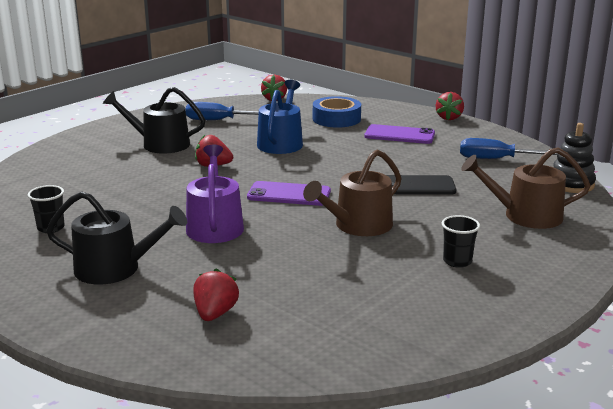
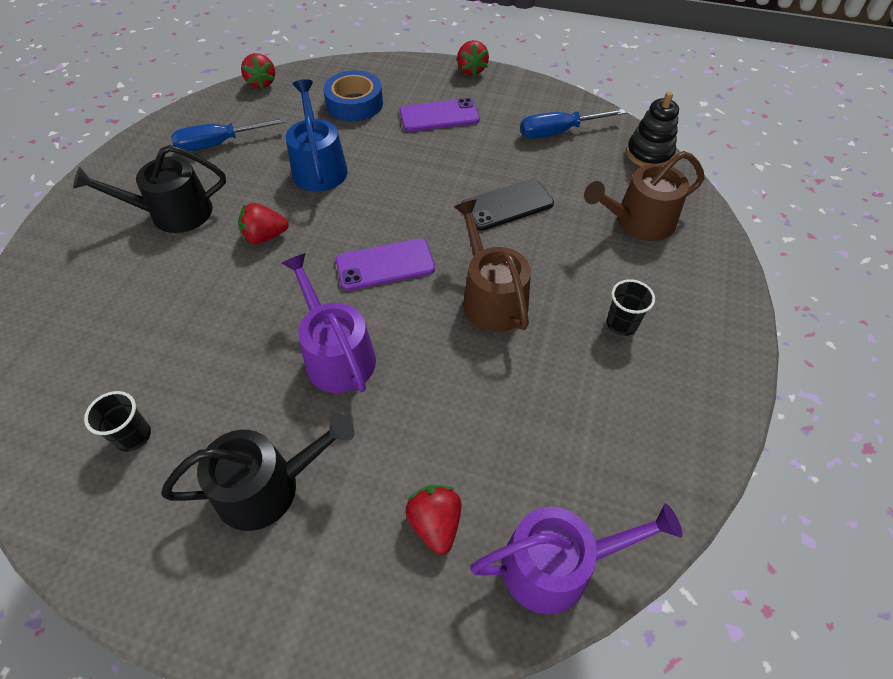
camera: 25 degrees left, 30 degrees up
brown watering can [303,150,402,236] -> brown watering can turned 135 degrees clockwise [454,199,531,332]
none -> purple watering can [470,504,682,614]

